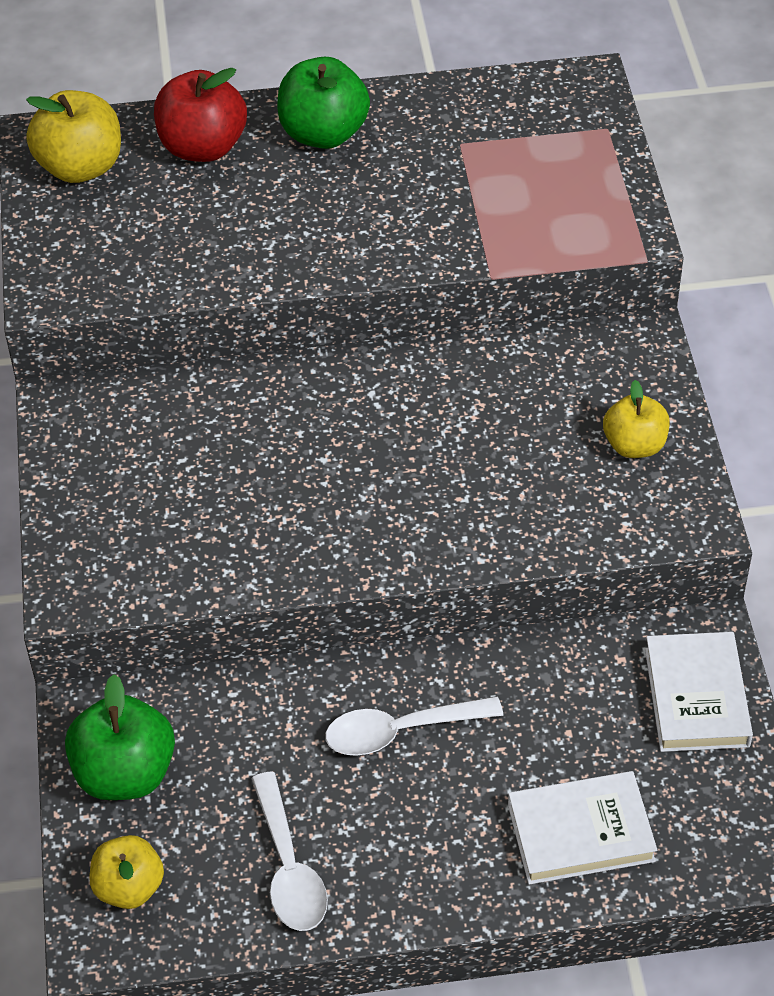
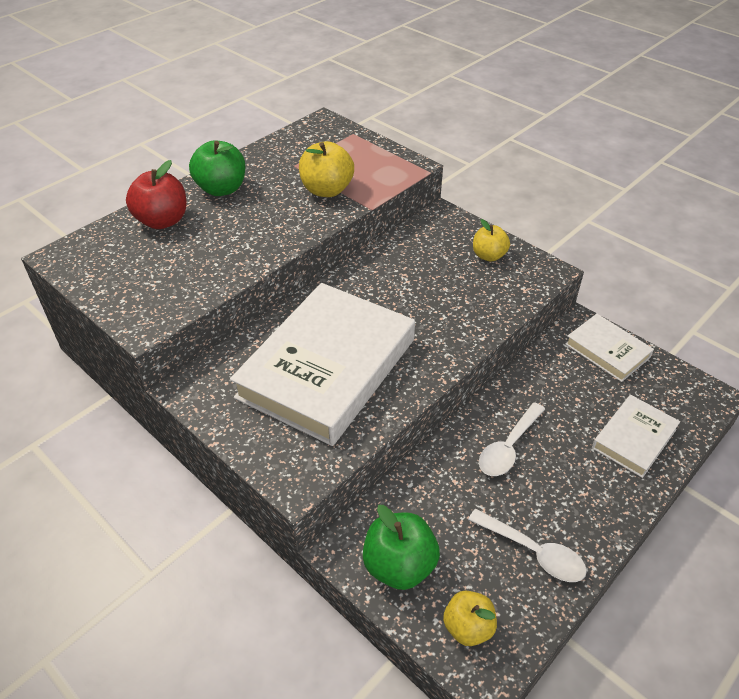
camera: 40 degrees left, 5 degrees down
yellow apple [26,90,121,183] -> yellow apple moved to [299,141,354,197]
none -> white book [230,283,415,446]

